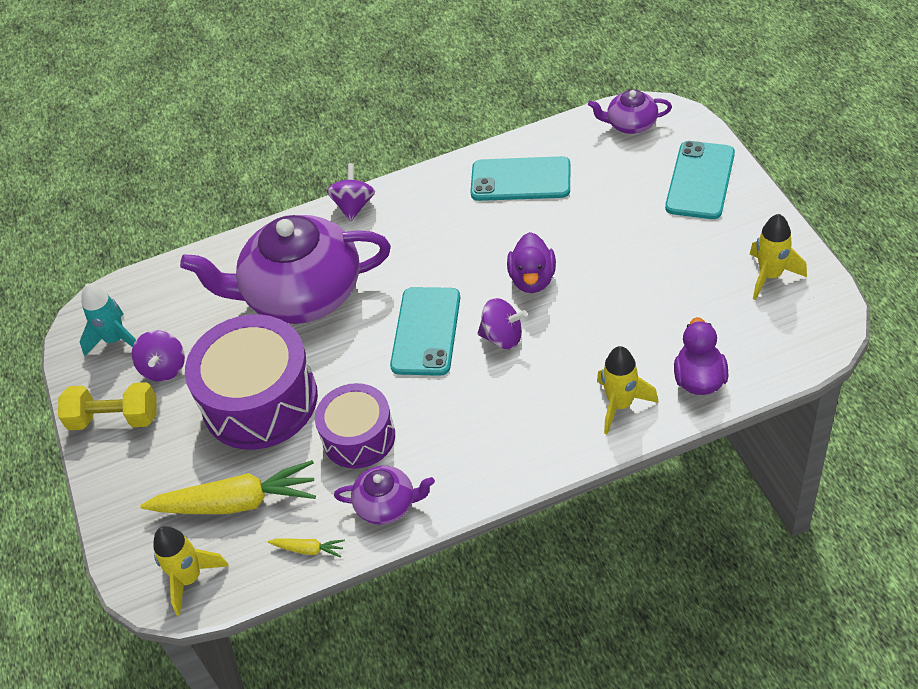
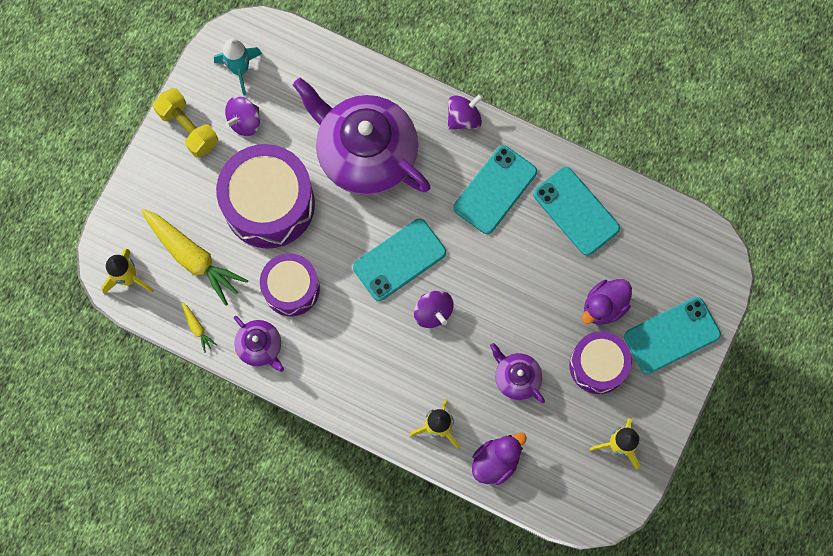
camera: 40 degrees right, 25 degrees up
purple duck [507,232,556,293] -> purple duck moved to [582,279,632,325]
purple teapot [588,90,672,134] -> purple teapot moved to [490,343,545,403]
none -> turquoise phone [453,145,537,234]
none -> purple drum [569,331,632,394]

